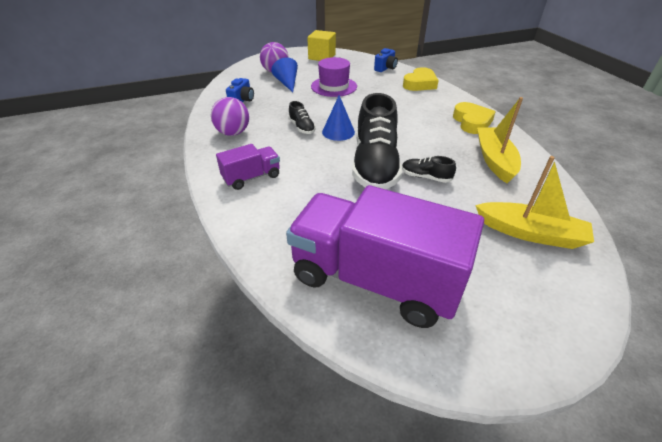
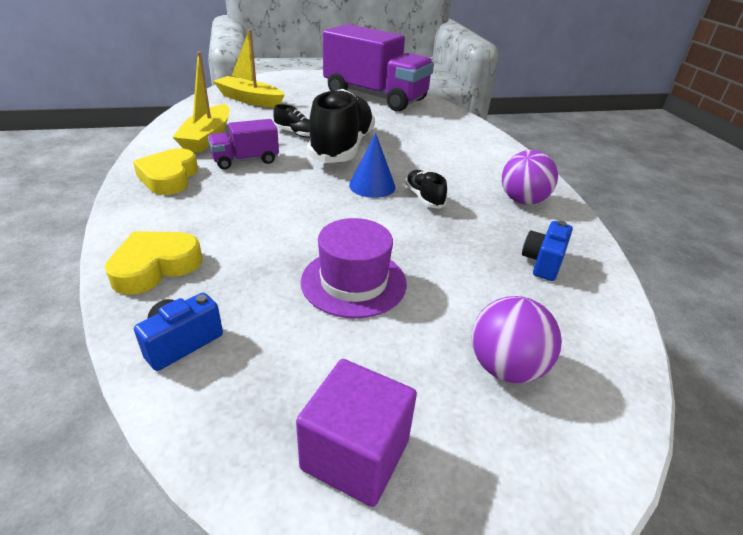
camera: 175 degrees left, 5 degrees down
purple truck [216,144,280,190] -> purple truck moved to [208,119,279,169]
blue cone [271,57,298,92] -> none
yellow cube [307,30,336,61] -> purple cube [296,359,417,507]

